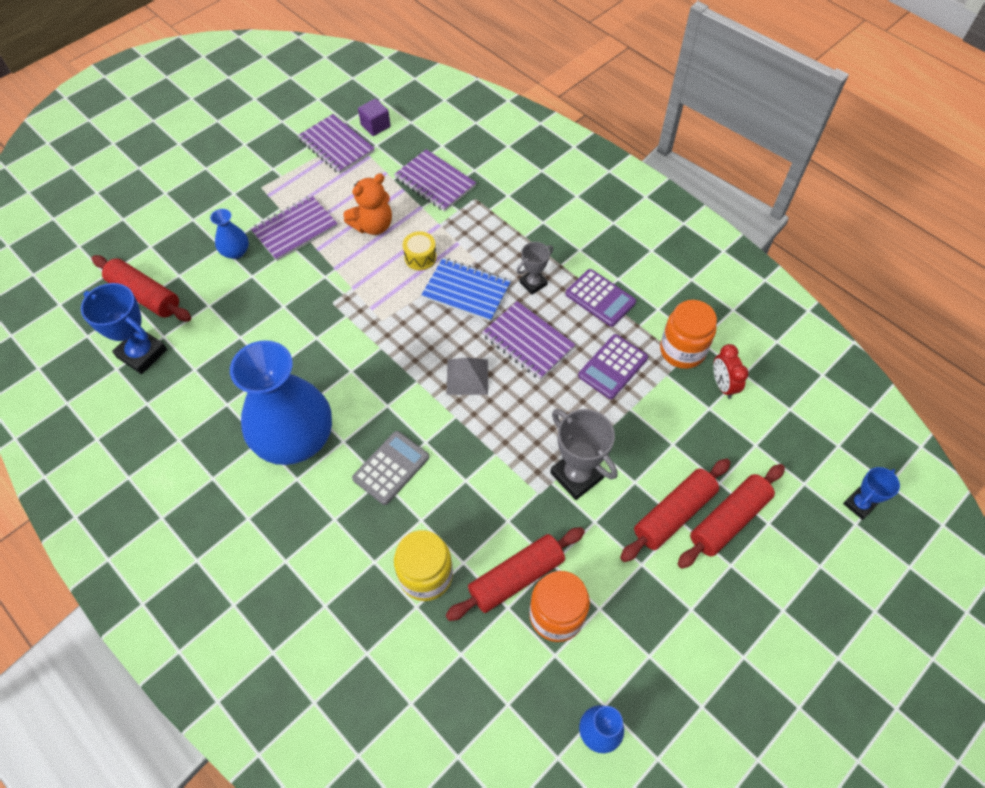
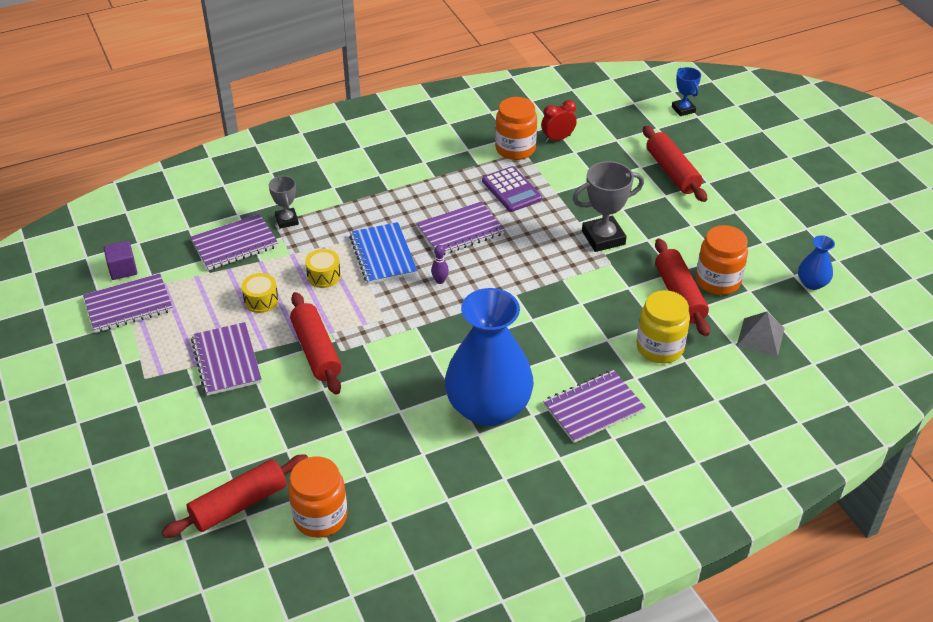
camera: 70 degrees left, 15 degrees down
blue trophy [81,283,167,374] -> orange jar [288,457,347,538]
blue vase [210,209,249,259] -> none
orange teddy bear [344,173,392,235] -> yellow drum [241,273,279,313]
grey calculator [352,431,429,505] -> none
blue notebook [421,258,511,322] -> blue notebook turned 60 degrees counterclockwise [349,222,418,284]
grey pyramid [447,357,488,395] -> grey pyramid moved to [737,312,785,356]
grey trophy [517,242,553,295] -> grey trophy moved to [269,176,299,229]
purple calculator [566,269,636,327] -> none
red rolling pin [620,458,731,562] -> red rolling pin moved to [290,292,342,395]
red clock [713,344,749,399] -> red clock turned 150 degrees clockwise [541,100,577,143]
none -> purple bowling pin [431,245,449,284]
none -> purple notebook [543,370,646,443]

